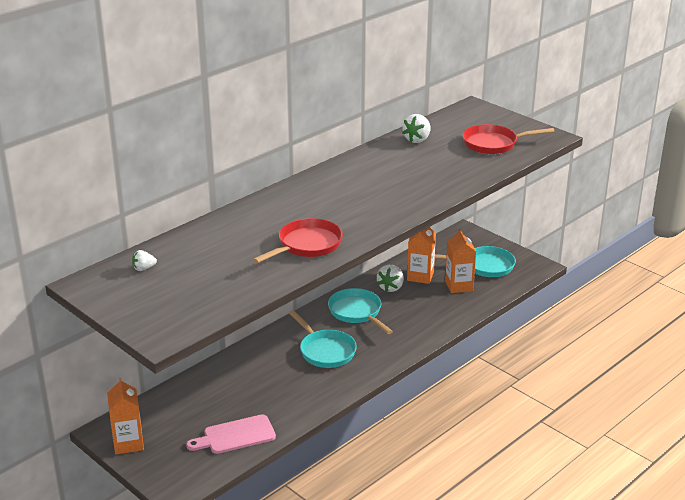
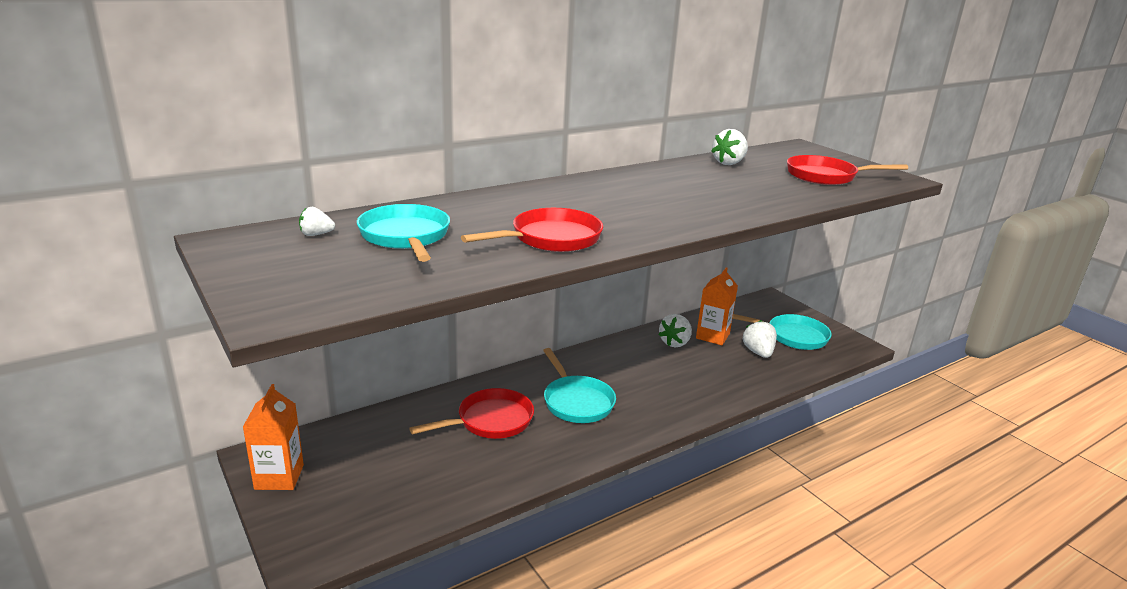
camera: 10 degrees right, 5 degrees down
pink cutting board [186,414,276,454] -> none
turquoise pan [328,288,393,334] -> turquoise pan moved to [357,204,450,262]
orange carton [445,229,476,293] -> white strawberry [743,320,777,358]
none -> red pan [409,388,534,439]

